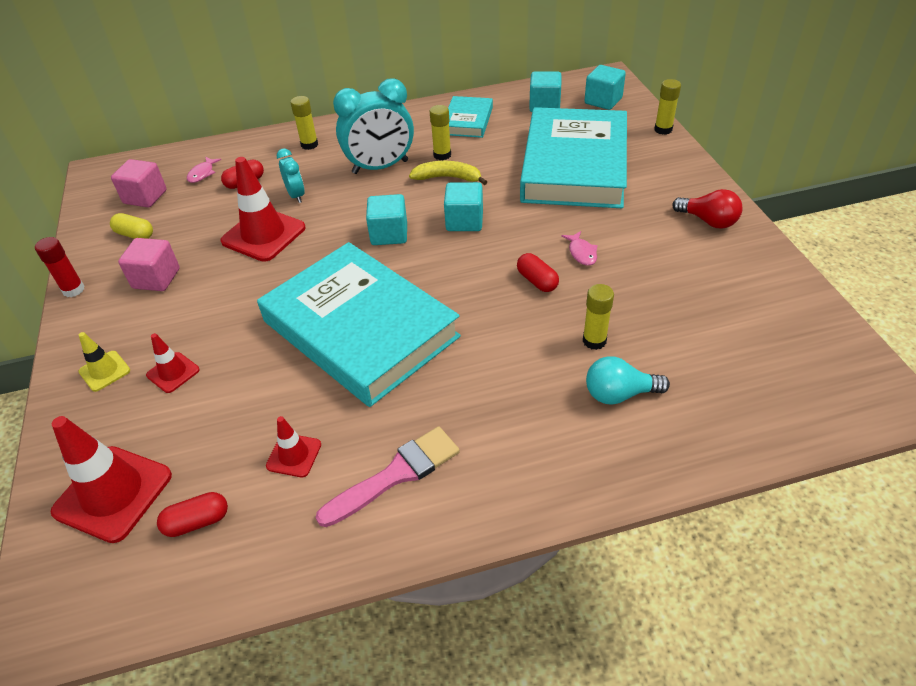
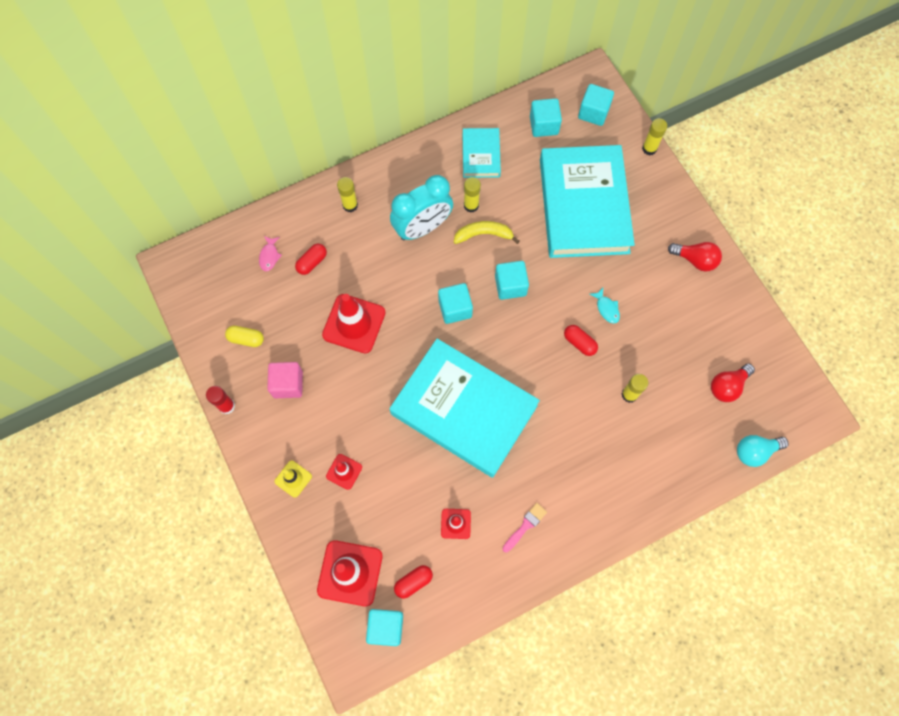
camera: 15 degrees left, 25 degrees up
pink cube [111,159,167,208] -> none
turquoise clock [276,148,305,203] -> none
pink brush [316,426,460,527] -> pink brush [503,503,547,552], size x0.60
pink fish [561,231,598,266] -> turquoise fish [590,288,620,324]
turquoise light bulb [586,356,670,405] -> turquoise light bulb moved to [737,435,788,467]
none -> turquoise cube [366,609,403,646]
none -> red light bulb [711,364,755,402]

